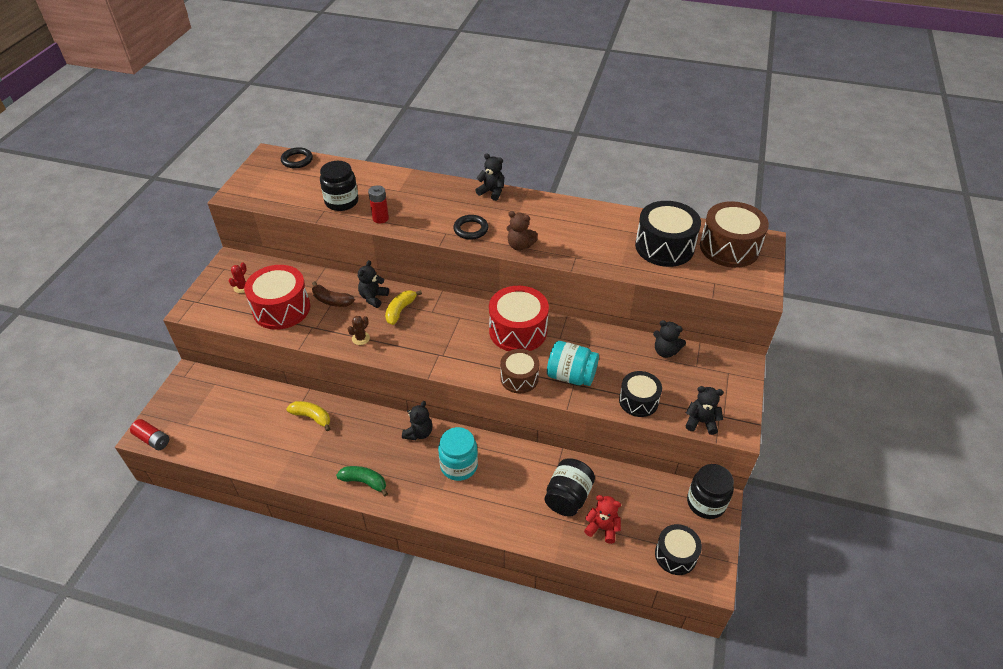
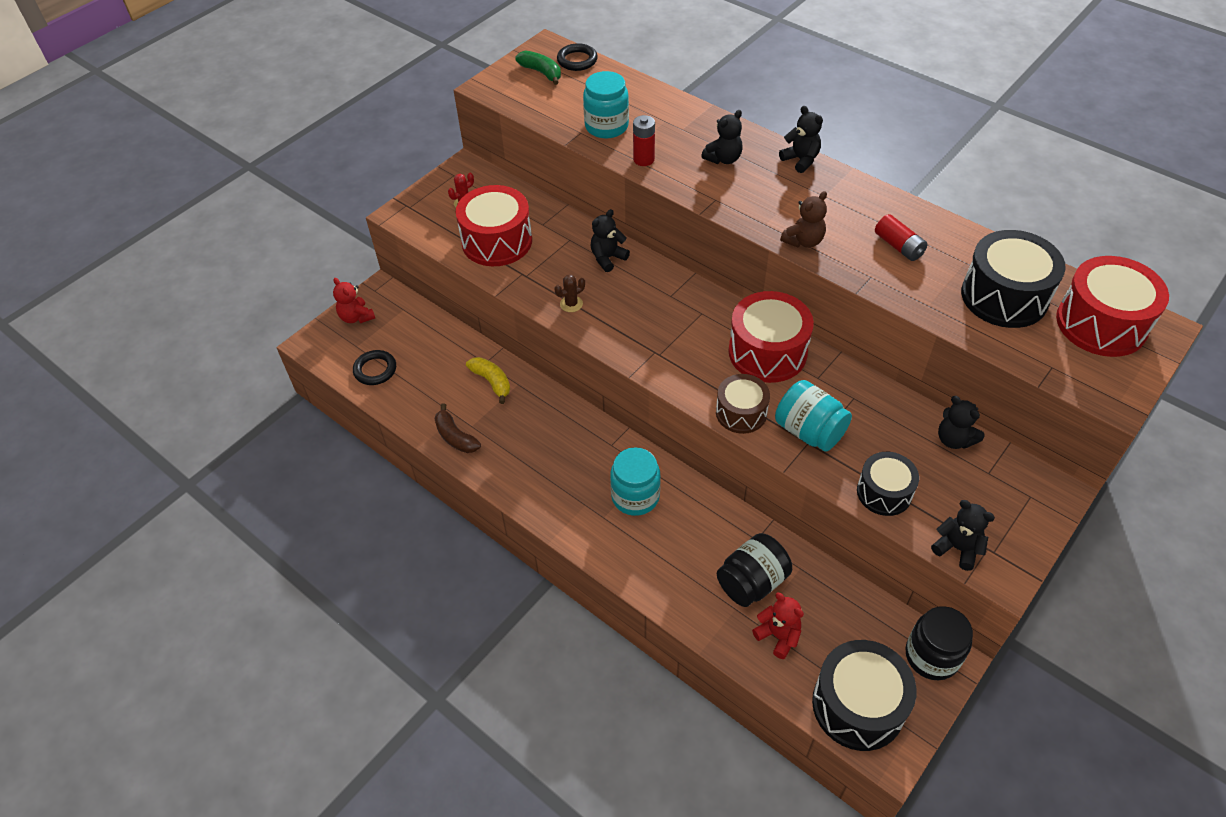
camera: 25 degrees right, 5 degrees up
red battery [130,419,169,450] -> red battery moved to [875,214,927,261]
brown banana [312,281,355,307] -> brown banana moved to [434,403,481,453]
black jar [320,161,359,211] -> turquoise jar [583,71,629,139]
green banana [336,466,388,496] -> green banana moved to [515,51,561,85]
yellow banana [385,290,422,325] -> none
black teddy bear [402,401,433,440] -> black teddy bear moved to [701,110,742,164]
black ring [453,215,488,240] -> black ring moved to [353,350,396,385]
brown teddy bear [507,211,538,251] -> brown teddy bear turned 90 degrees counterclockwise [780,191,827,248]
black drum [655,524,702,575] -> black drum [812,640,917,751], size x1.61
brown drum [700,201,769,268] -> red drum [1056,256,1169,357]
none -> red teddy bear [333,278,375,323]

